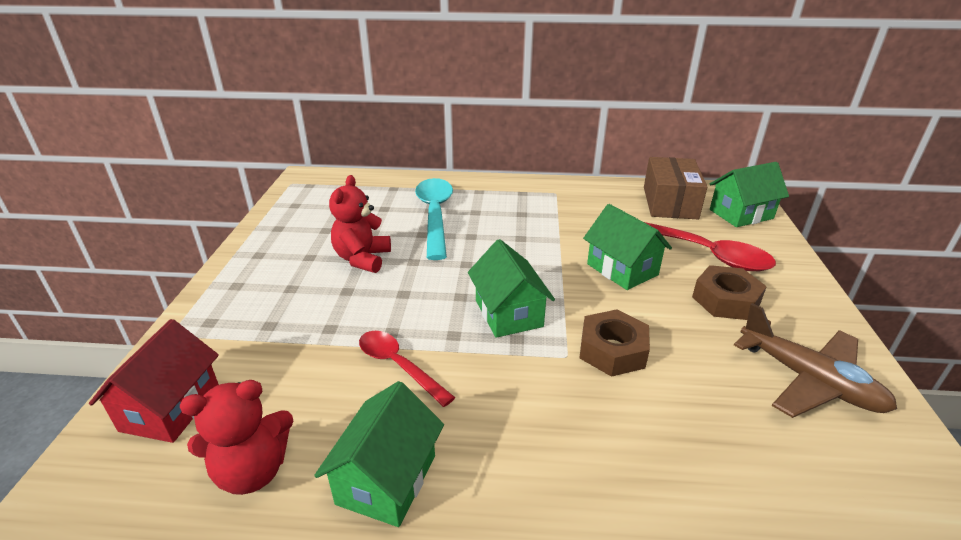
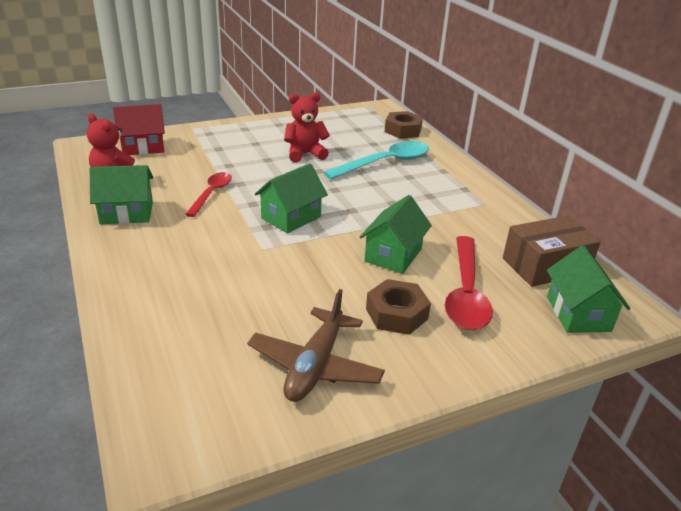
camera: 60 degrees right, 0 degrees up
brown nut [579,309,650,377] -> brown nut moved to [385,111,423,139]
green house [710,162,789,227] -> green house turned 45 degrees clockwise [547,246,630,333]

